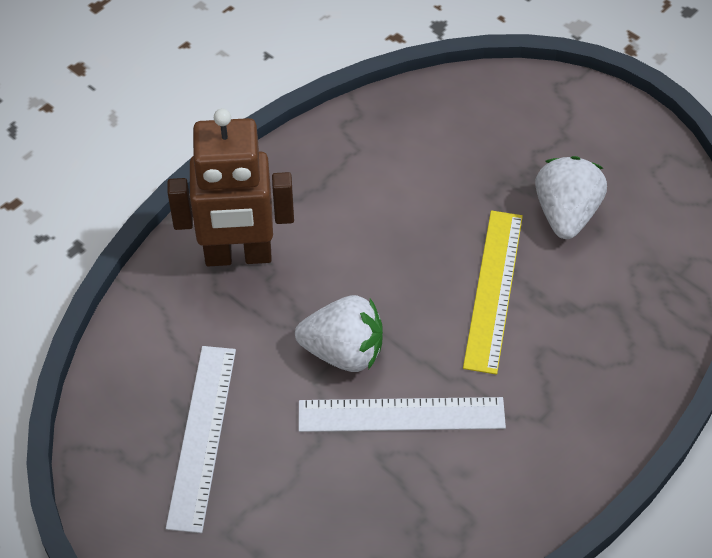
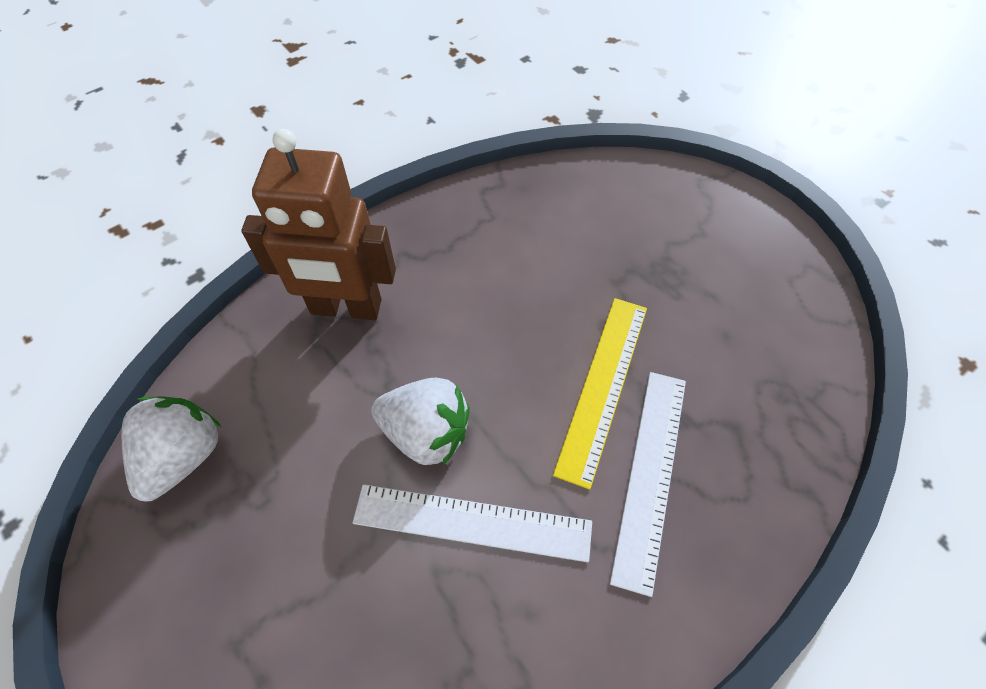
camera: 10 degrees right, 5 degrees up
white ruler [166,346,236,533] -> white ruler moved to [610,372,686,597]
white strawberry [535,156,607,239] -> white strawberry moved to [122,397,221,502]

